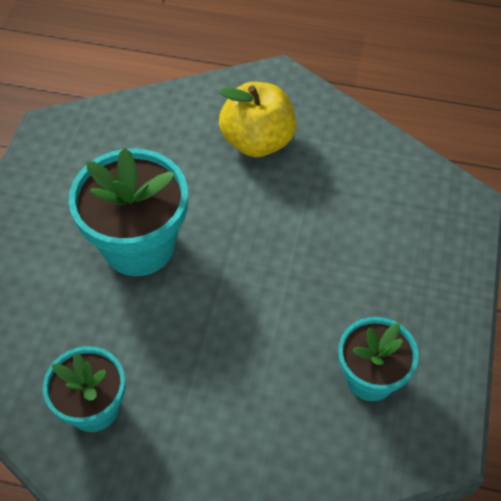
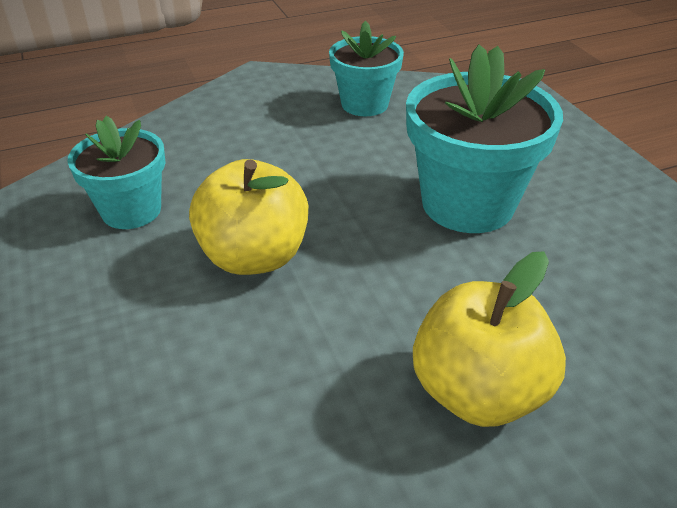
camera: 145 degrees right, 15 degrees down
none -> yellow apple [189,159,308,275]

